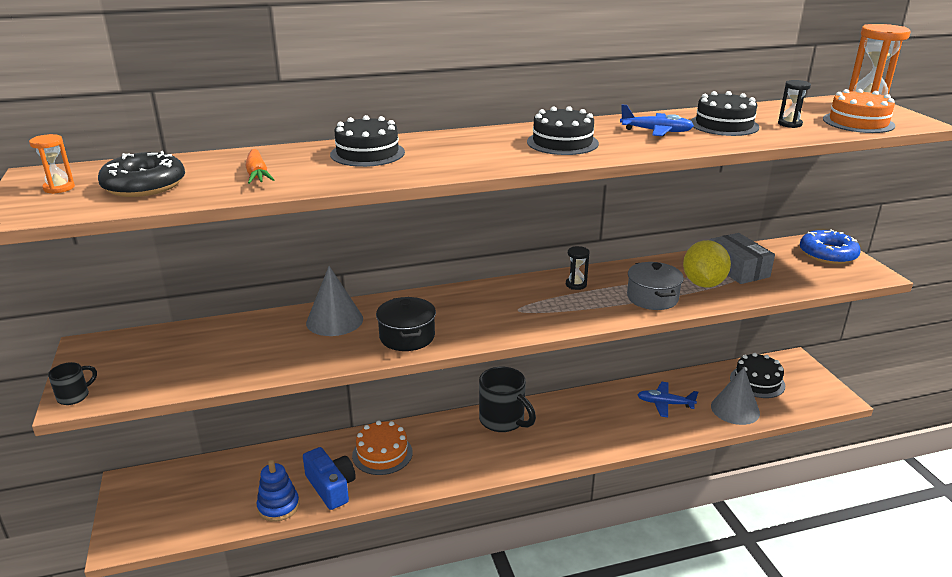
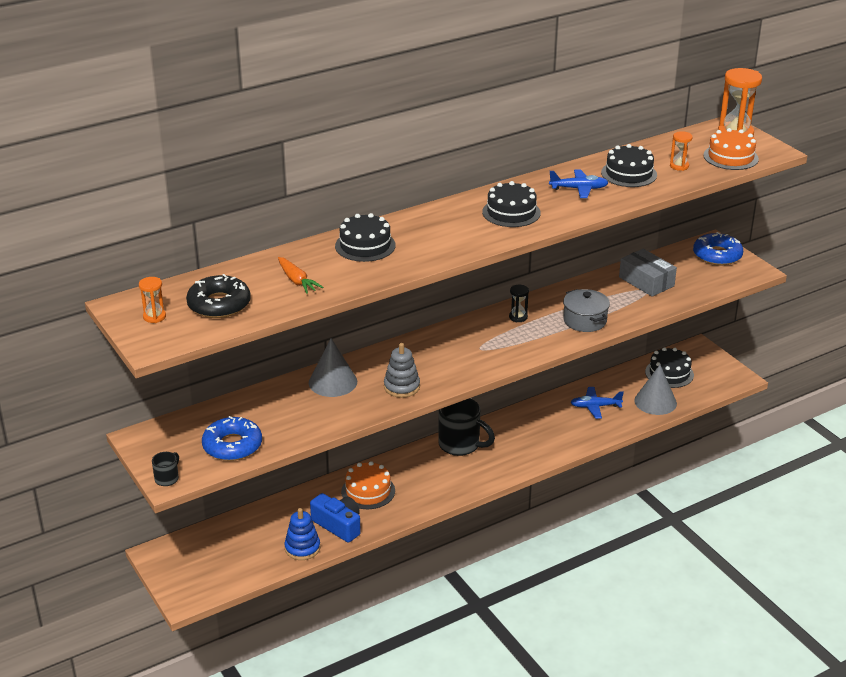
camera: 15 degrees left, 5 degrees up
black pot [376,297,436,351] -> grey stacking toy [384,343,420,398]
yellow lemon [683,240,731,288] -> none
black hourglass [778,80,811,128] -> orange hourglass [670,131,693,171]
none -> blue donut [202,416,262,461]

